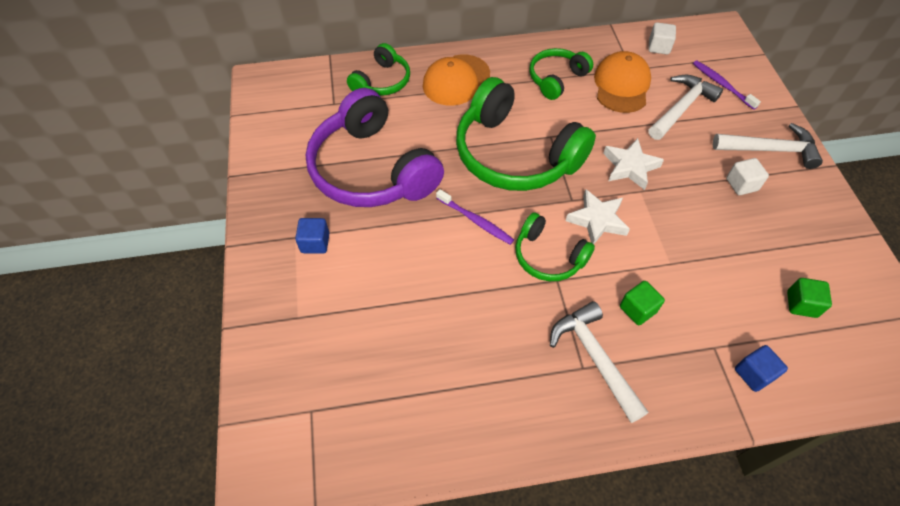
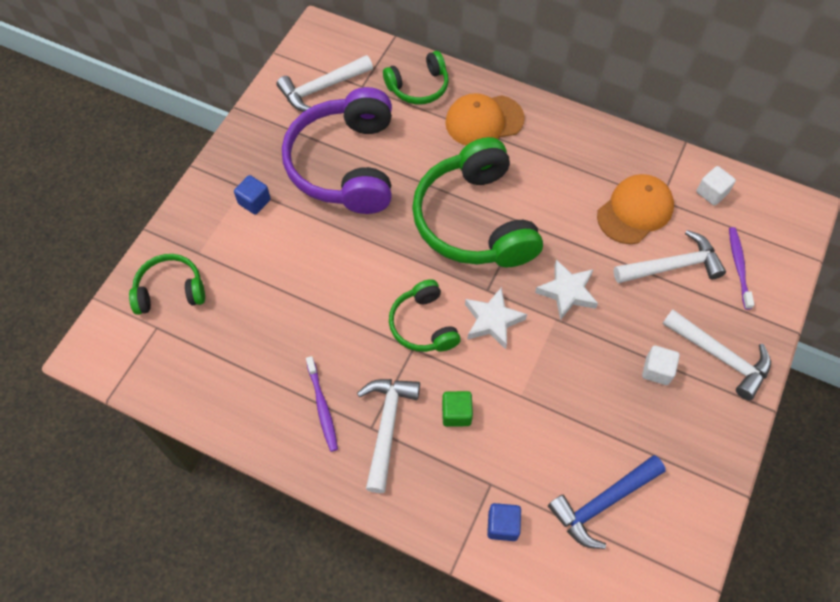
camera: 35 degrees right, 5 degrees up
purple toothbrush [436,189,514,245] -> purple toothbrush moved to [306,356,338,452]
green headphones [529,48,593,100] -> green headphones moved to [129,254,205,315]
green cube [787,278,832,318] -> blue hammer [548,455,666,549]
none -> white hammer [276,55,373,112]

